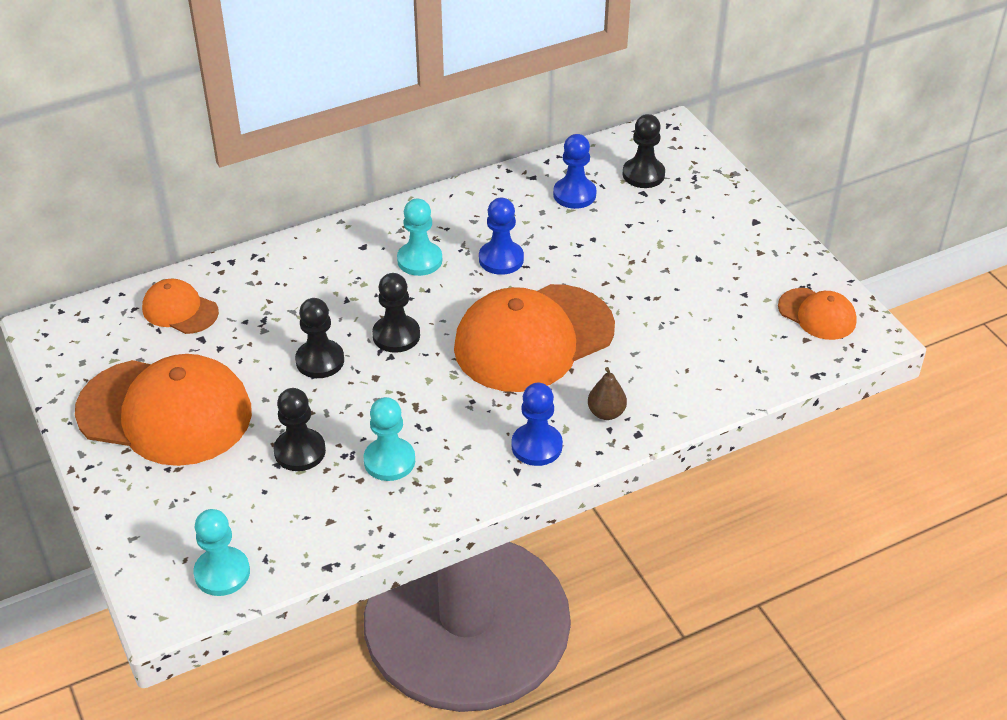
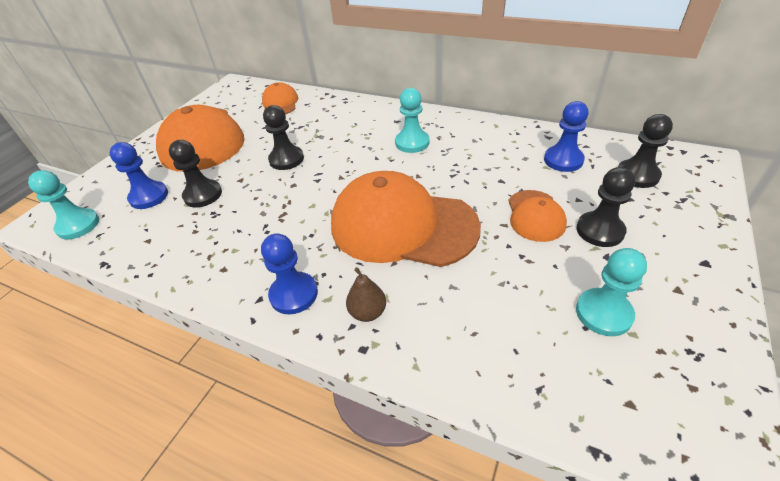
camera: 55 degrees right, 0 degrees up
turquoise pawn [364,397,415,481] -> turquoise pawn moved to [576,248,647,336]
black pawn [372,273,420,353] -> black pawn moved to [577,167,635,247]
blue pawn [479,198,524,275] -> blue pawn moved to [109,142,168,209]
orange cap [778,288,857,340] -> orange cap moved to [508,190,567,242]

